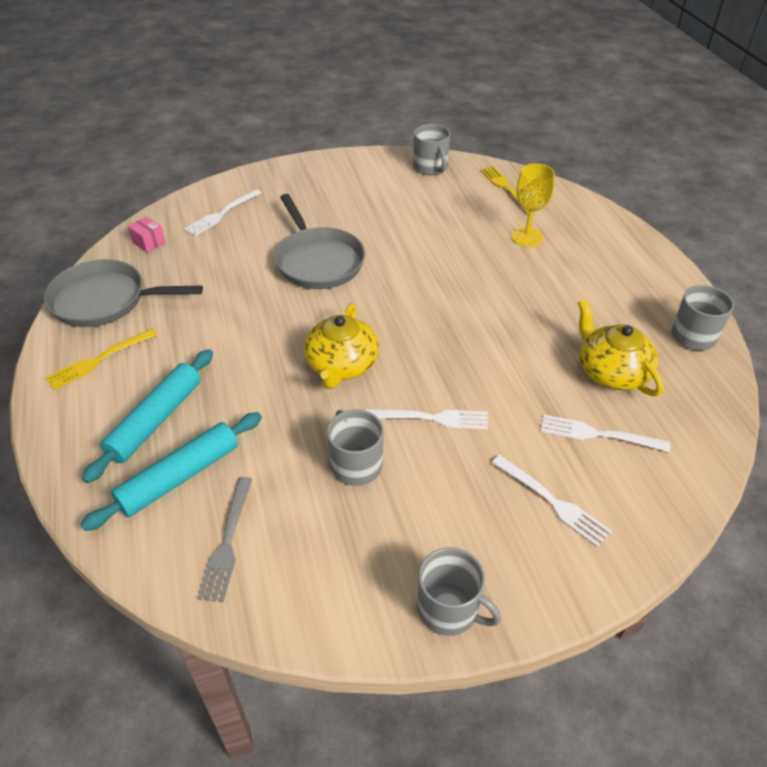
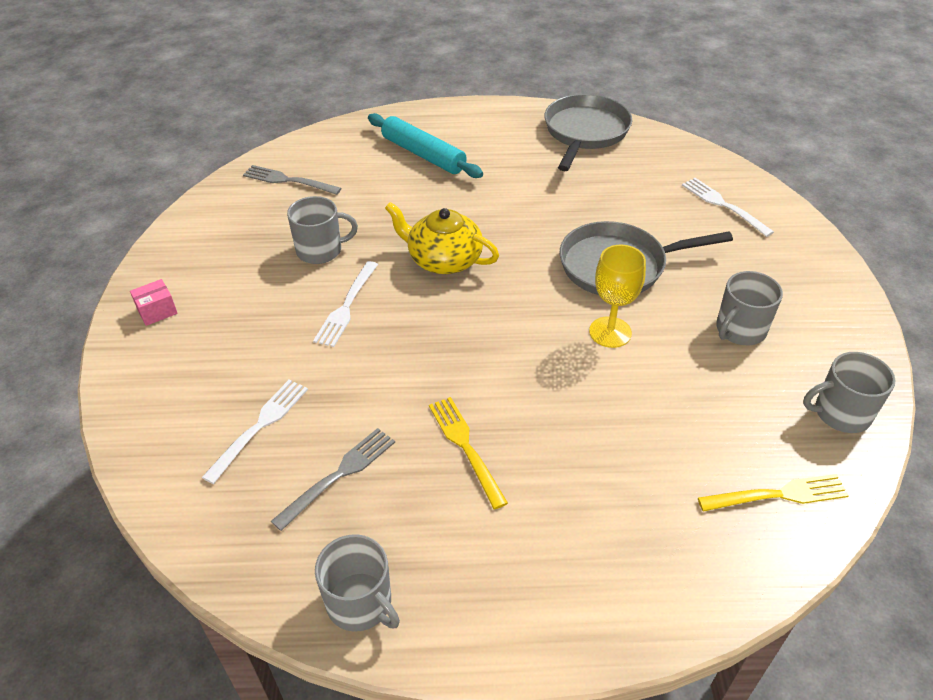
camera: 105 degrees right, 0 degrees up
yellow fork [45,328,158,390] -> yellow fork moved to [429,397,508,509]
turquoise rolling pin [80,412,262,531] -> none
pink box [128,216,166,253] -> pink box moved to [130,279,178,326]
grey mug [418,547,501,636] -> grey mug moved to [716,271,783,345]
white fork [492,455,612,547] -> none
yellow goblet [511,163,555,247] -> yellow goblet moved to [589,245,646,348]
yellow teapot [578,299,664,396] -> grey fork [271,428,395,531]

